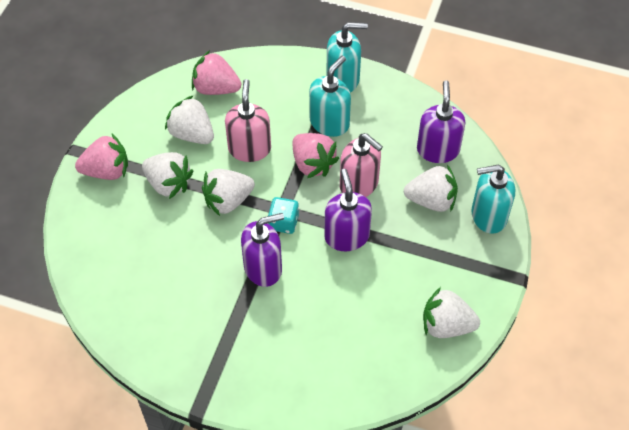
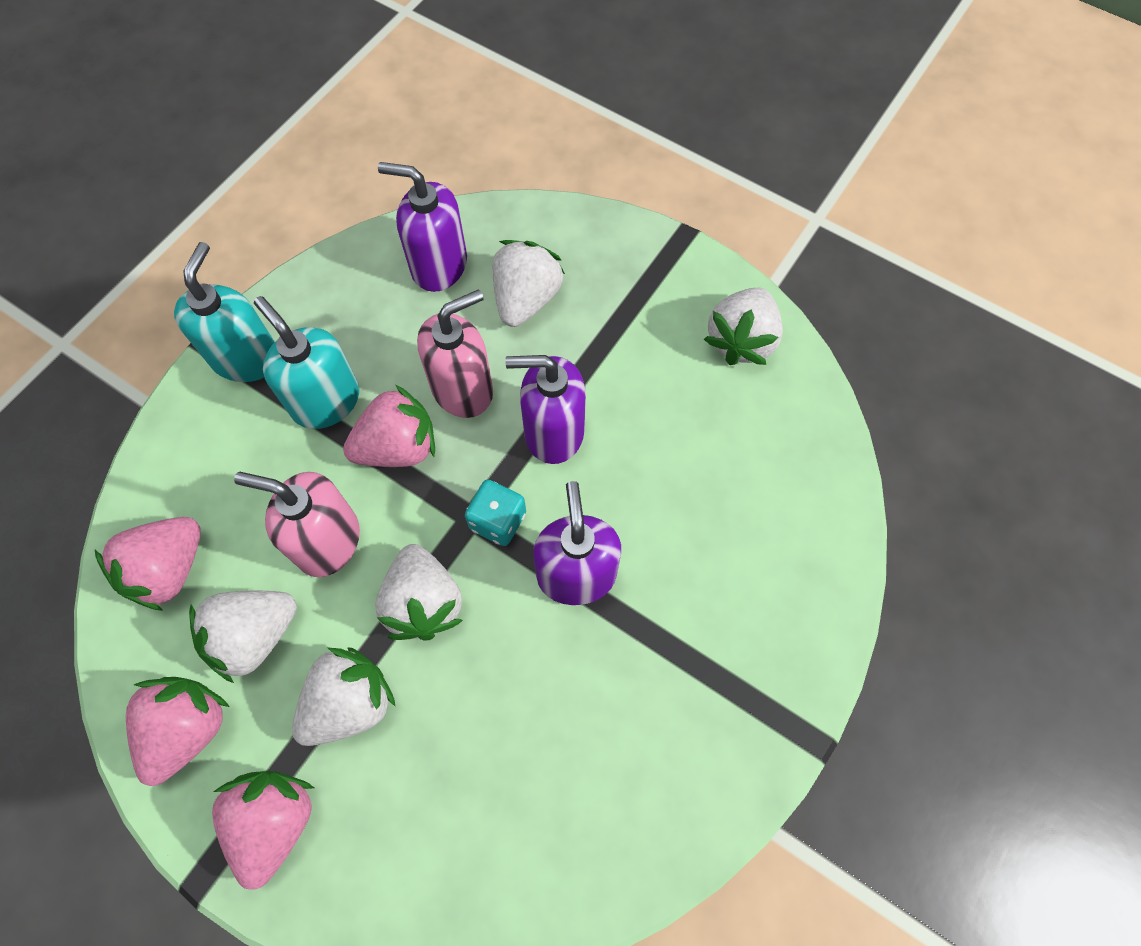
camera: 75 degrees left, 10 degrees up
turquoise soap dispenser [471,164,515,234] -> none
none -> pink strawberry [126,677,230,786]

